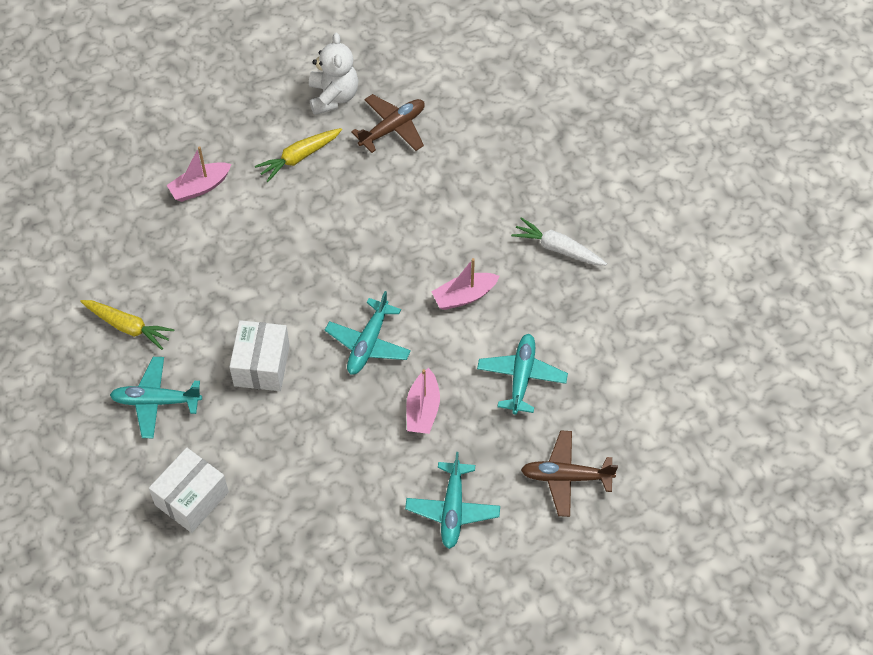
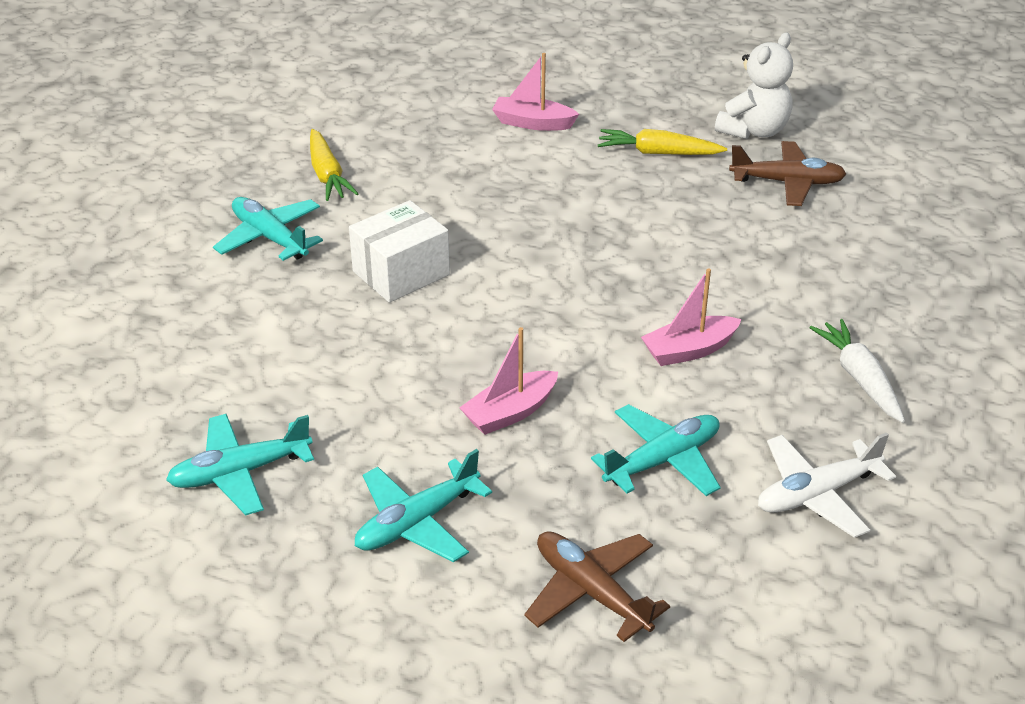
camera: 45 degrees right, 20 degrees down
white box [149,447,229,533] -> none
turquoise plane [325,291,411,375] -> turquoise plane moved to [166,414,314,515]
pink boat [432,258,499,310] -> pink boat turned 45 degrees counterclockwise [641,268,742,366]
none -> white plane [758,432,896,538]

